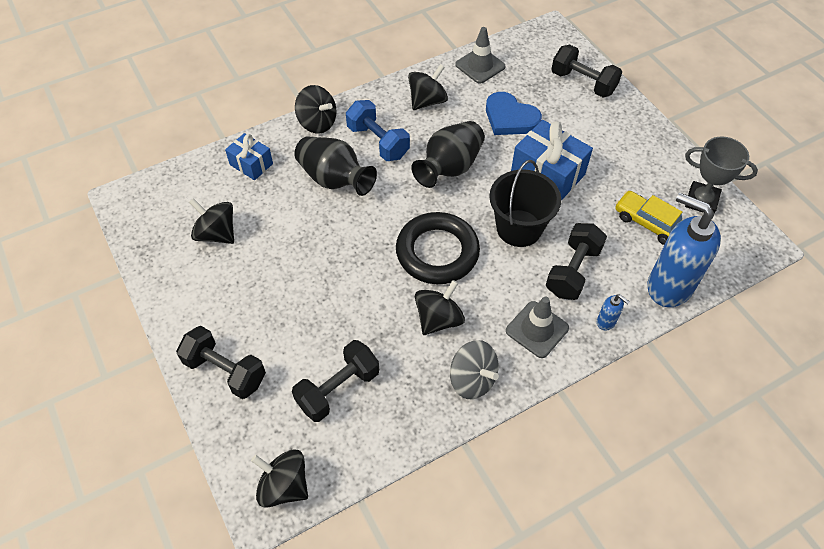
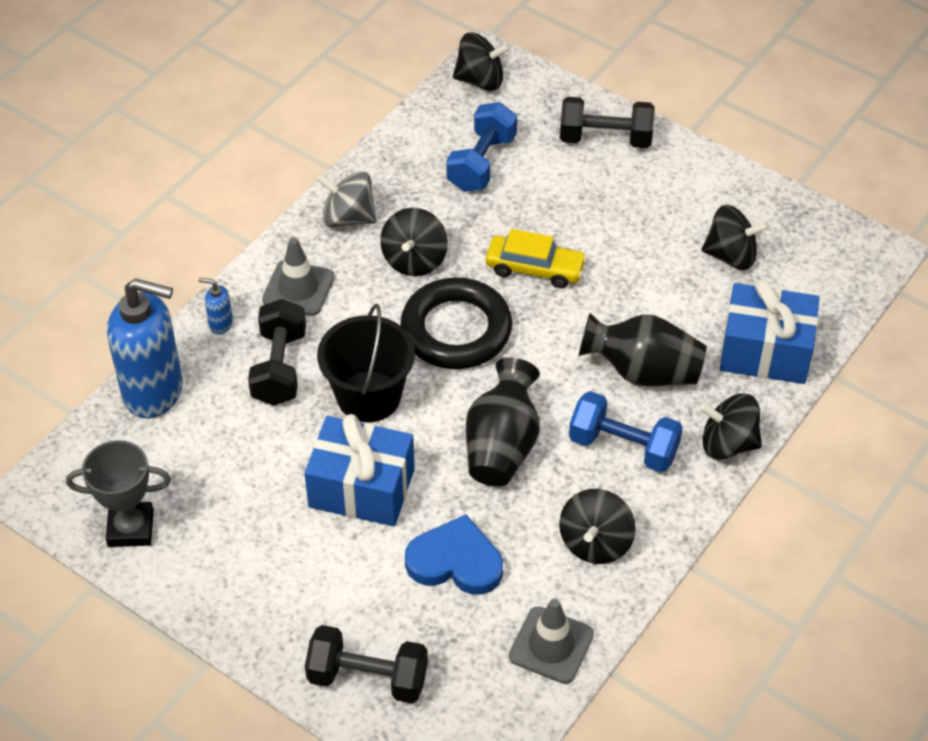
camera: 155 degrees right, 5 degrees down
blue gift [225,133,273,180] -> blue gift [720,279,820,384], size x1.71
black dumbbell [292,340,379,422] -> blue dumbbell [446,102,517,192]
yellow car [615,191,682,245] -> yellow car moved to [486,229,587,288]

